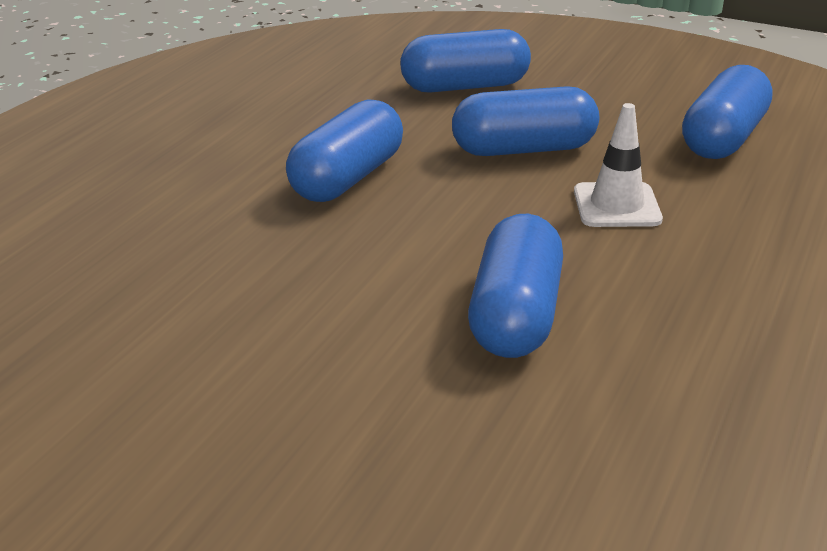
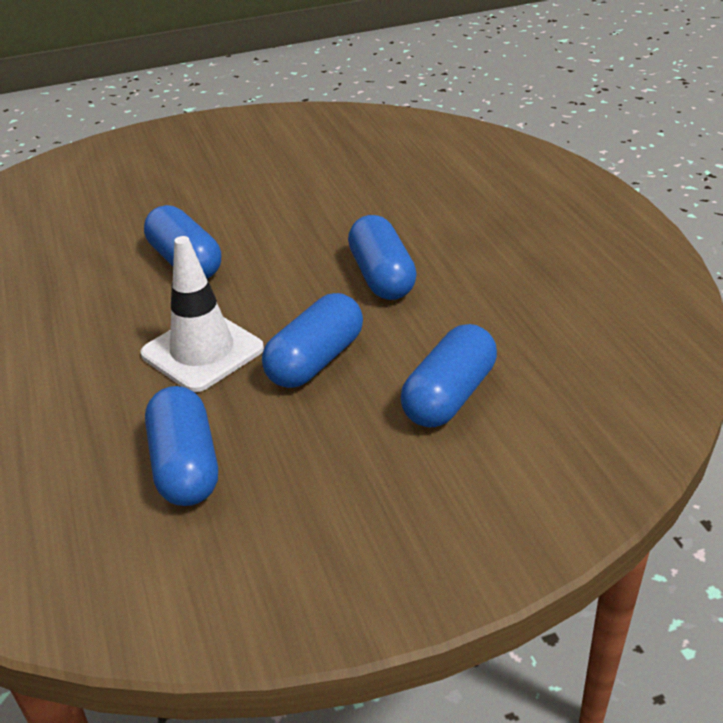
camera: 135 degrees right, 5 degrees up
white traffic cone [574,103,663,227] -> white traffic cone [140,236,264,392], size x1.54

